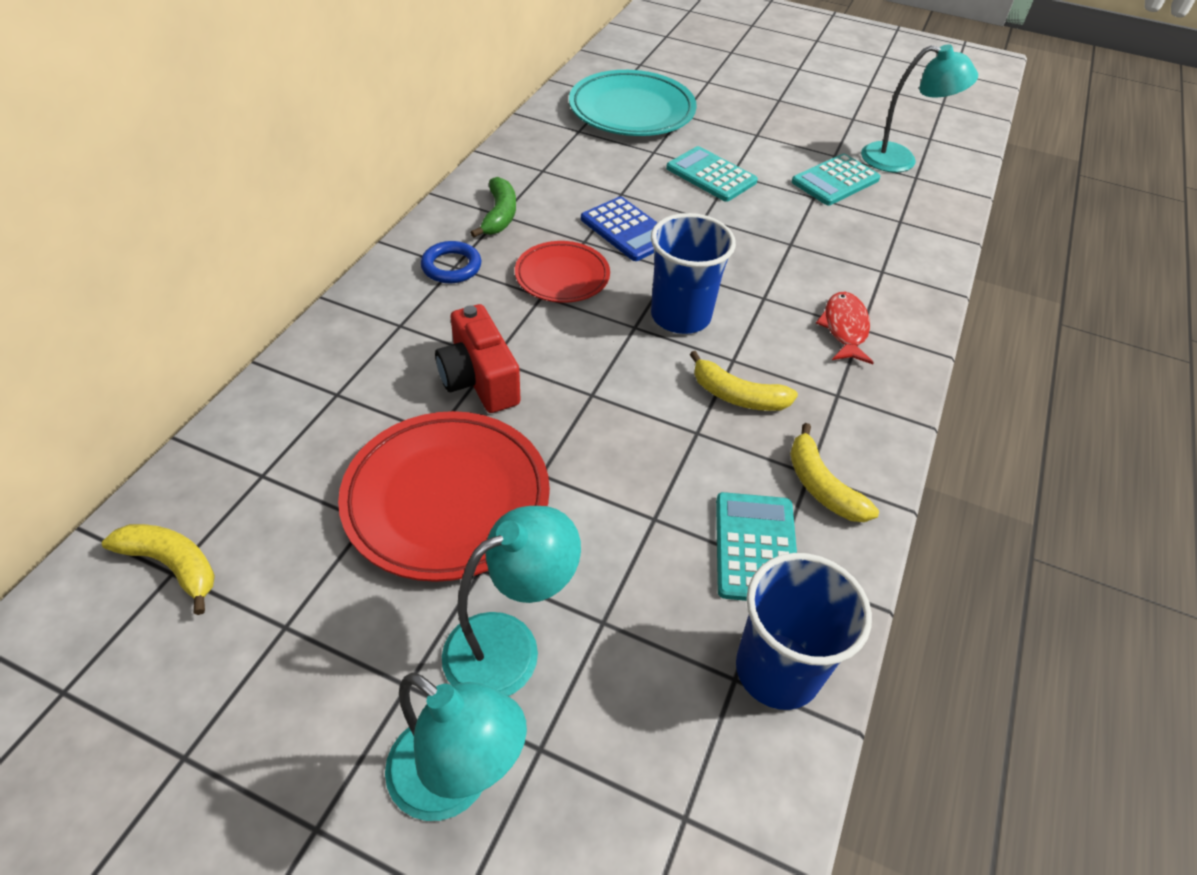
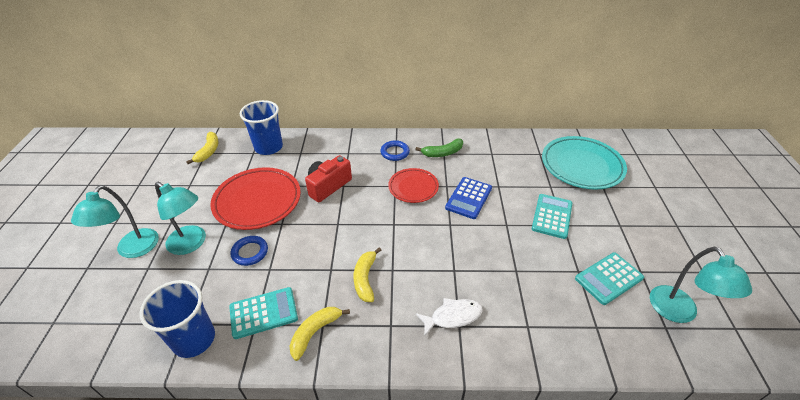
camera: 70 degrees right, 5 degrees down
blue cup [651,213,736,334] -> blue cup moved to [240,100,283,155]
turquoise calculator [791,154,880,205] -> turquoise calculator turned 60 degrees counterclockwise [575,252,644,305]
red fish [816,292,874,364] -> white fish [416,298,483,337]
none -> blue ring [231,236,268,266]

